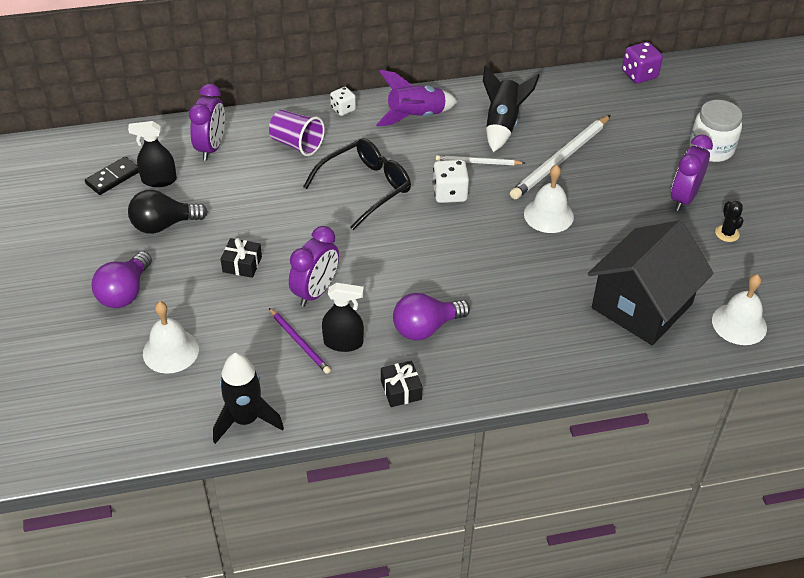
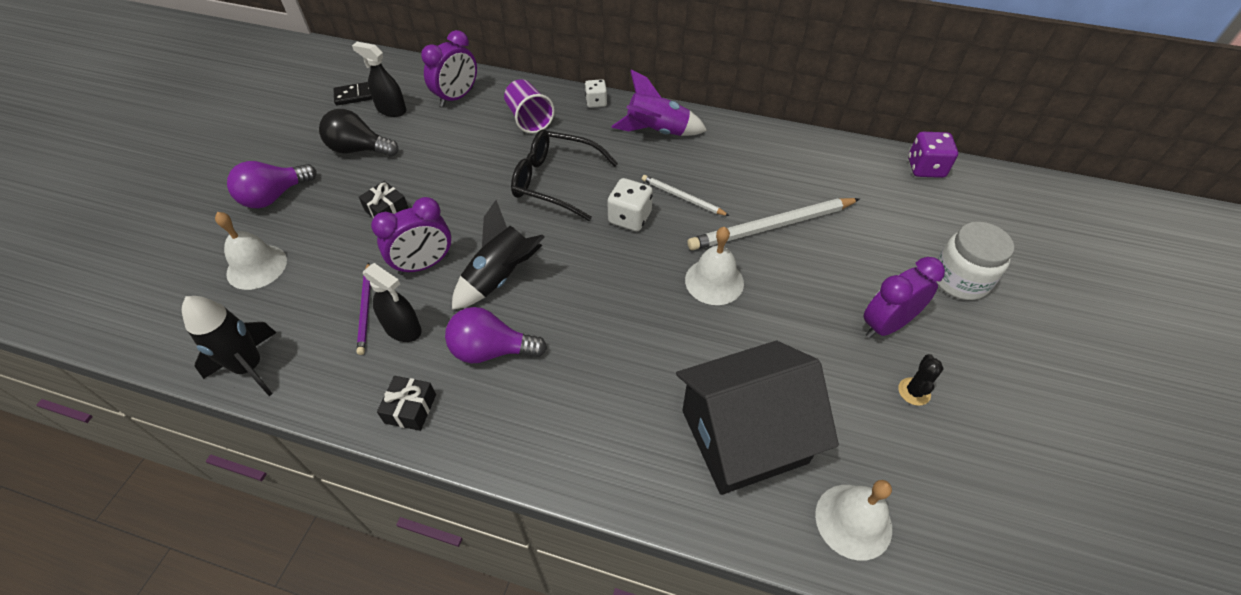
camera: 30 degrees right, 5 degrees up
black glasses [303,138,411,230] -> black glasses turned 150 degrees counterclockwise [511,129,618,221]
black rocket [483,65,540,152] -> black rocket moved to [452,200,544,310]

